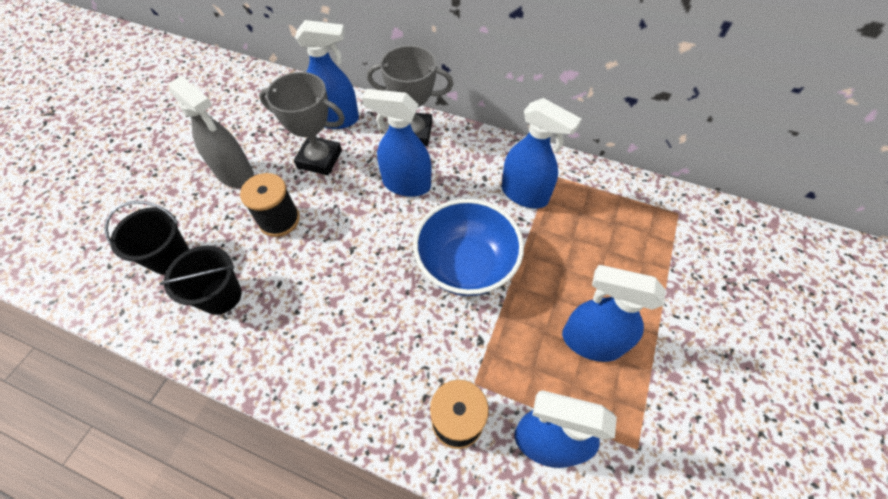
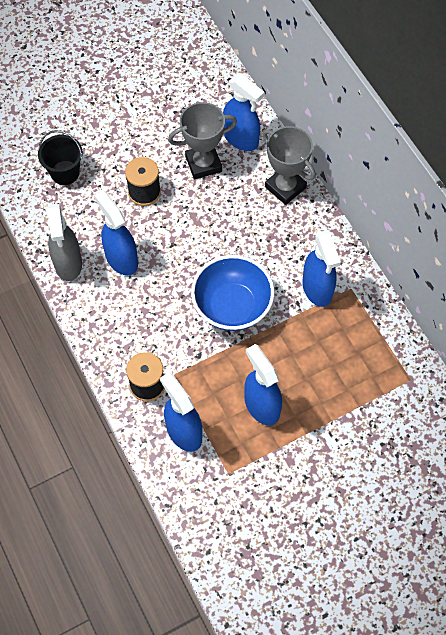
camera: 40 degrees right, 5 degrees up
black bucket [159,246,242,315] -> none
grey spray bottle [169,76,254,188] -> grey spray bottle moved to [47,204,82,281]
grey trophy [259,72,345,175] -> grey trophy turned 75 degrees counterclockwise [168,102,237,179]
blue spray bottle [362,89,431,197] -> blue spray bottle moved to [94,190,138,276]

